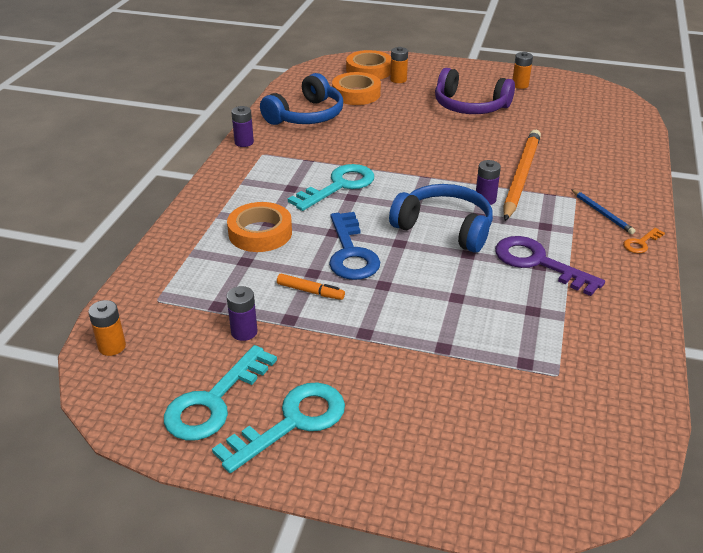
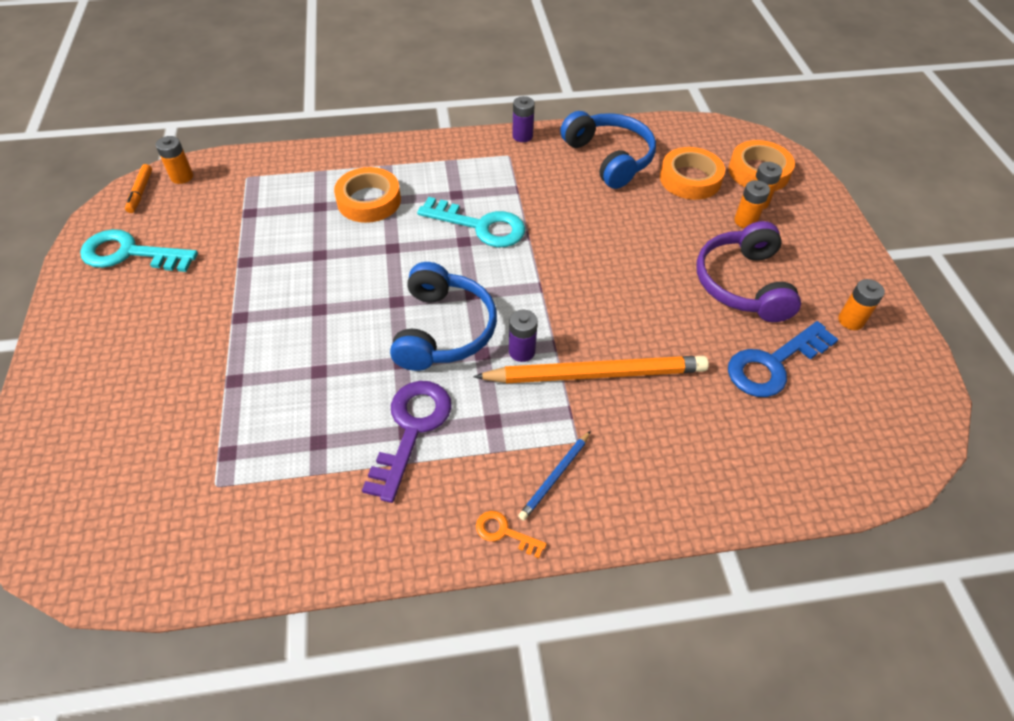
camera: 65 degrees right, 15 degrees up
turquoise key [212,382,345,473] -> none
purple battery [226,286,258,341] -> none
blue headphones [260,73,343,125] -> blue headphones turned 135 degrees counterclockwise [560,111,656,189]
orange marker [277,274,345,300] -> orange marker moved to [125,164,152,213]
blue key [329,212,380,280] -> blue key moved to [728,321,838,397]
none -> orange battery [734,180,770,228]

